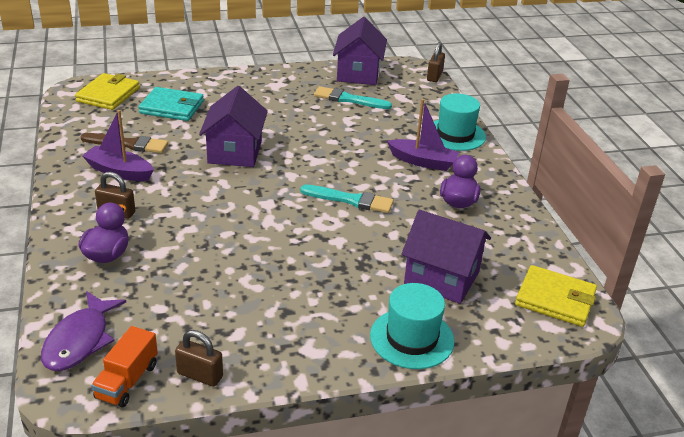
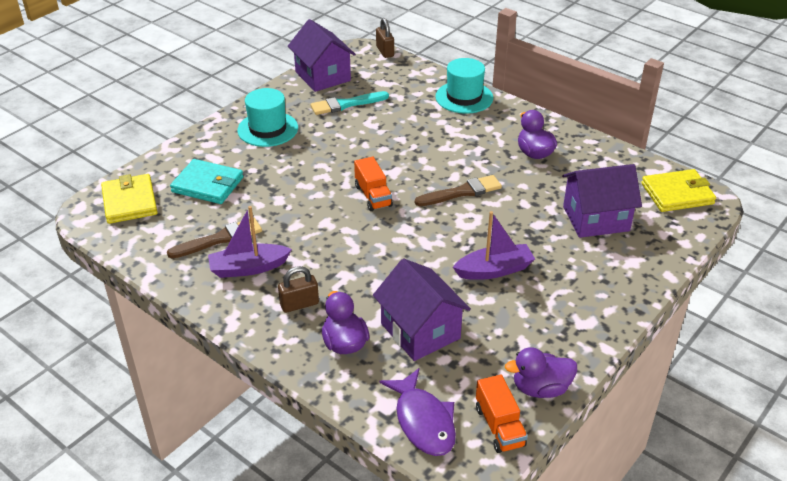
camera: 35 degrees left, 5 degrees up
turquoise wallet [138,87,204,121] -> turquoise wallet turned 45 degrees clockwise [170,159,243,204]
brown padlock [175,330,223,387] -> purple duck [505,347,577,398]
purple house [199,86,268,167] -> purple house moved to [373,258,471,361]
turquoise brush [300,185,394,213] -> brown brush [415,175,502,206]
turquoise hat [370,283,455,369] -> turquoise hat moved to [237,88,298,147]
purple boat [387,99,460,171] -> purple boat moved to [453,211,535,280]
none -> orange truck [354,157,393,211]

